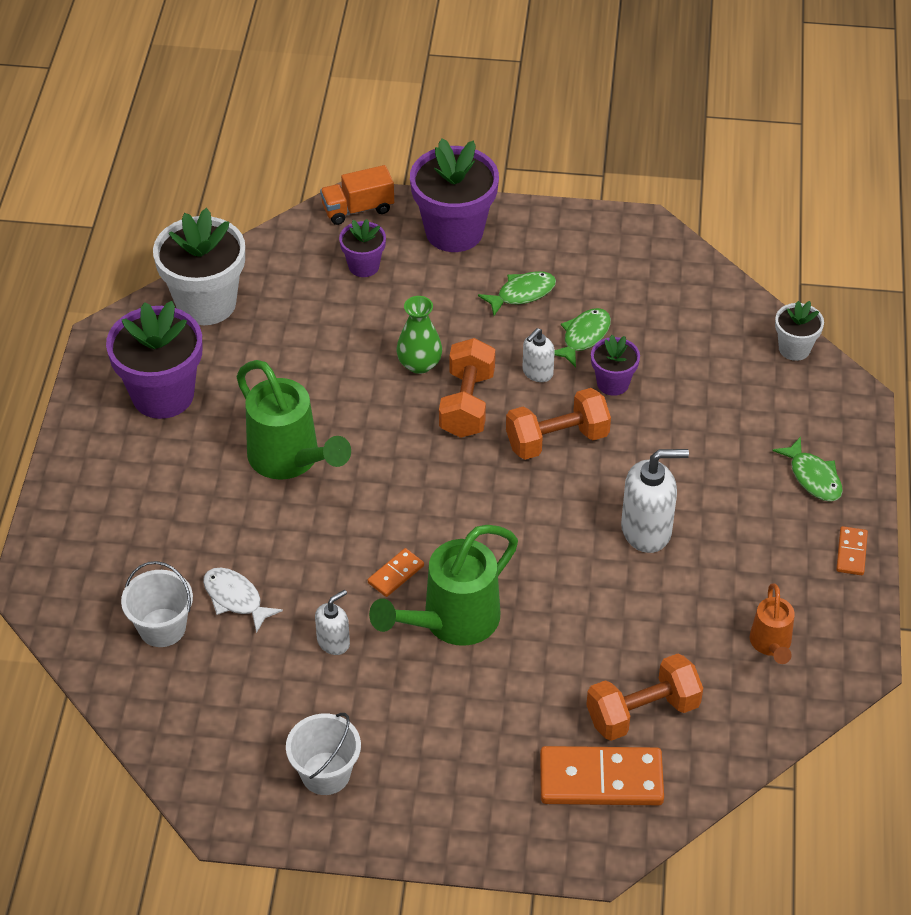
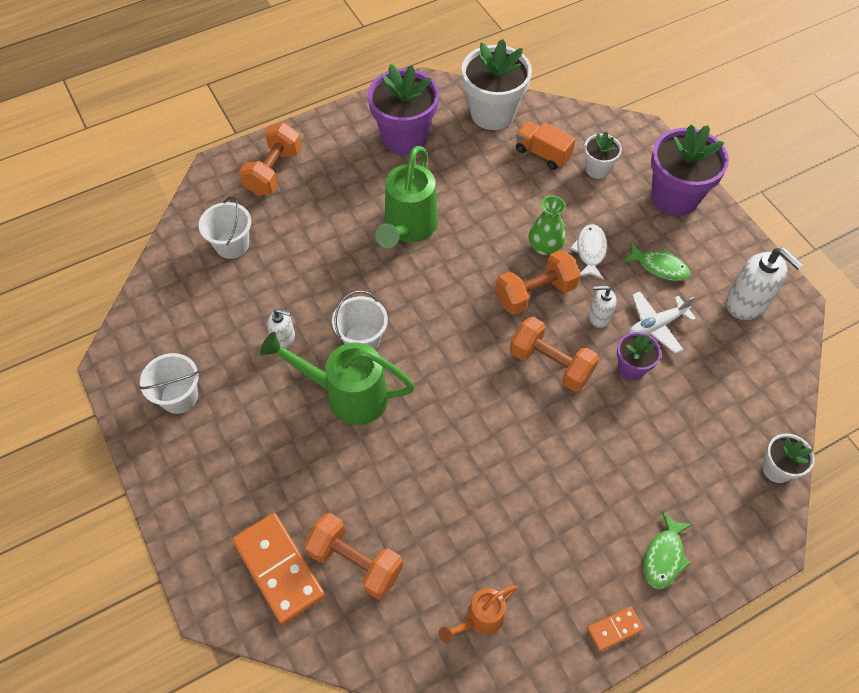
camera: 55 degrees right, 10 degrees up
white fish [203,568,283,633] -> white fish moved to [570,224,607,280]
orange truck [320,165,394,225] -> orange truck moved to [516,121,576,170]
purple flower pot [339,219,386,277] -> white flower pot [584,131,622,179]
orange domino [368,548,424,597] -> white bucket [332,291,388,350]
green fish [554,308,611,368] -> white plane [629,292,696,354]
white soap dispenser [621,449,689,553] -> white soap dispenser moved to [726,248,803,320]
none -> orange dumbbell [239,123,302,196]

